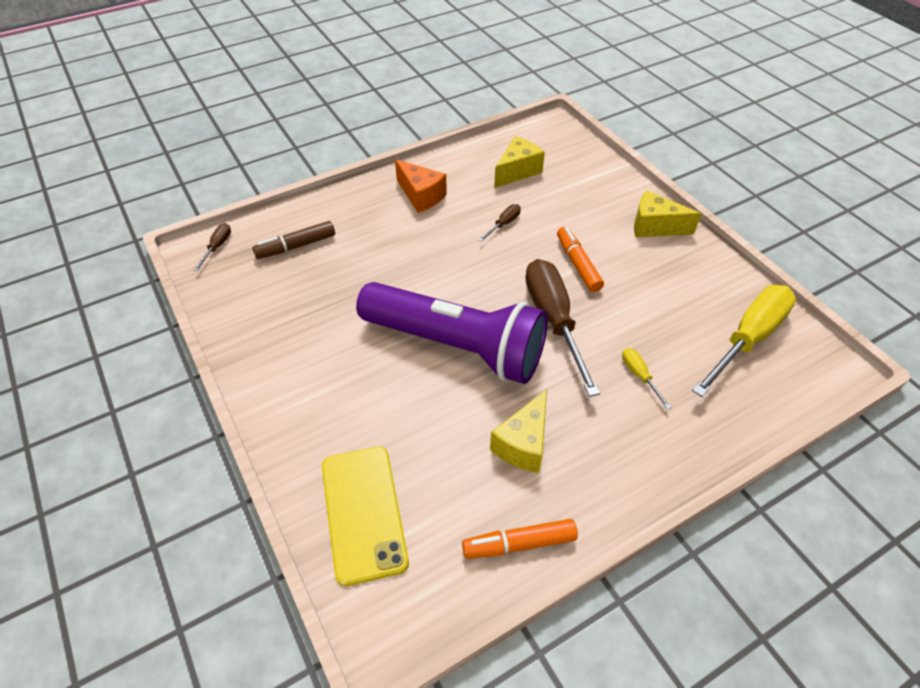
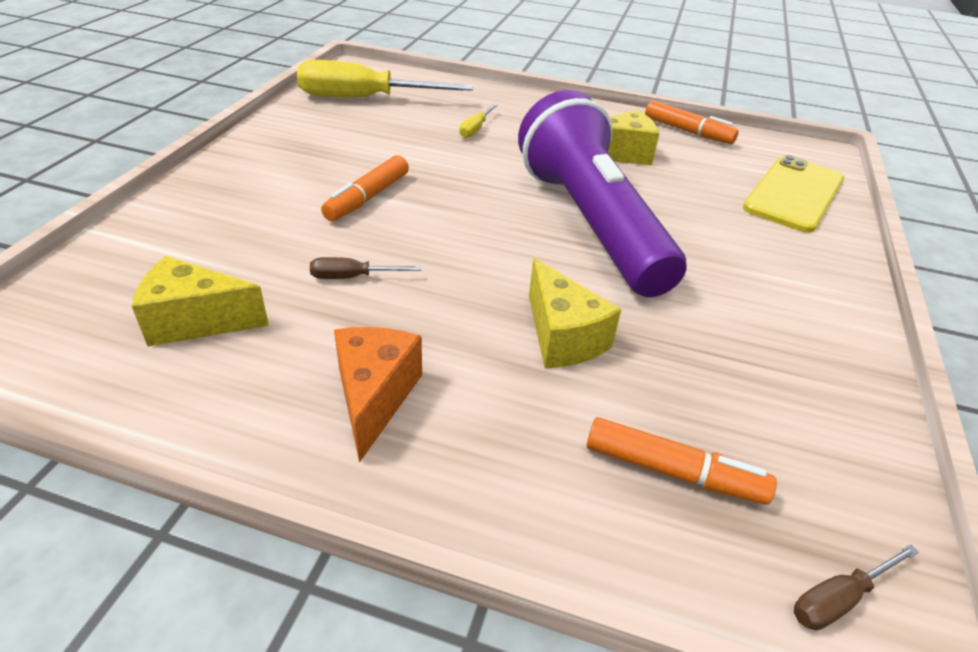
camera: 135 degrees left, 10 degrees down
brown marker [252,221,335,259] -> orange marker [587,417,777,505]
brown screwdriver [525,259,600,397] -> none
yellow cheese [634,190,701,237] -> yellow cheese moved to [529,258,622,369]

